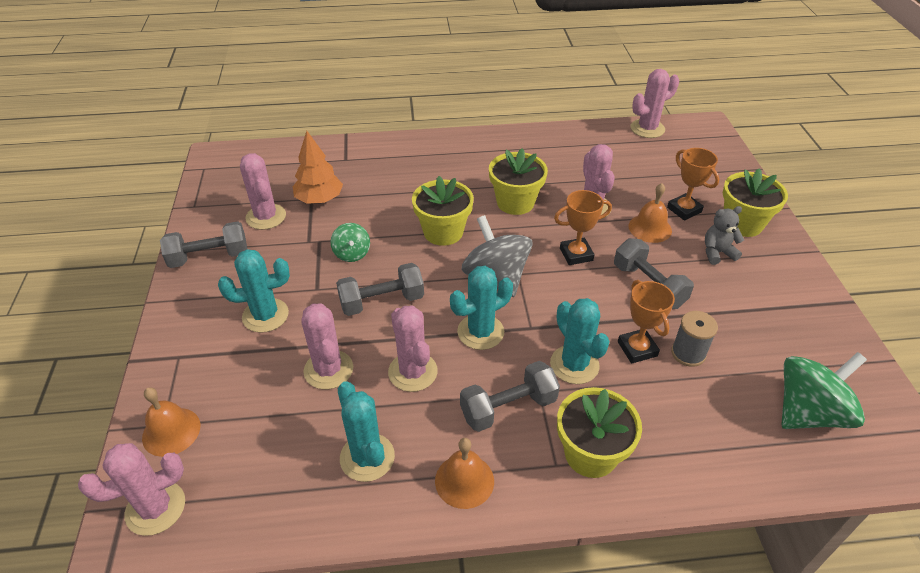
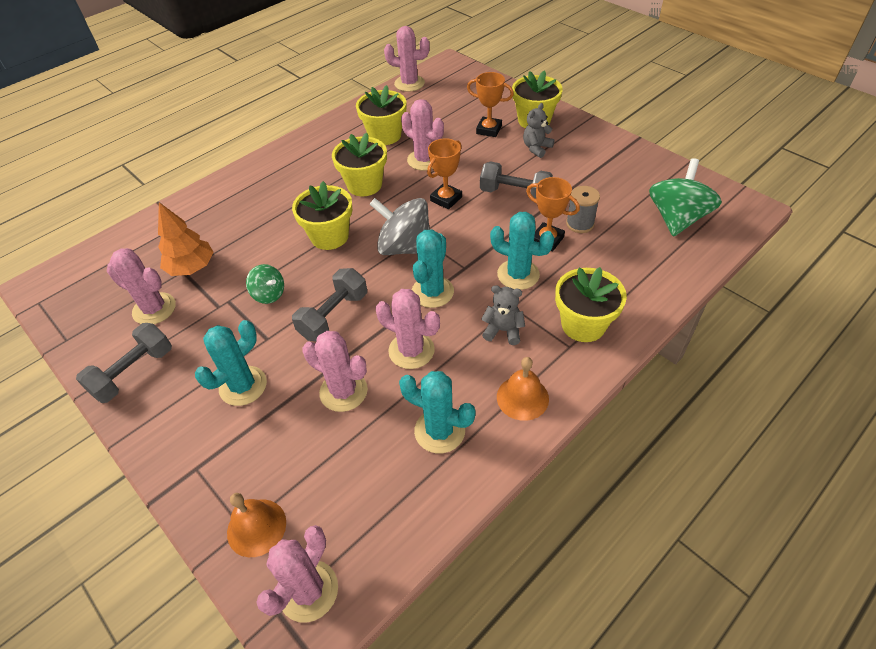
camera: 35 degrees left, 5 degrees up
grey dumbbell [460,361,560,432] -> grey teddy bear [481,285,525,345]
orange bell [629,183,672,243] -> none
pink cactus [631,69,679,138] -> pink cactus turned 75 degrees clockwise [384,26,430,92]
none -> yellow flower pot [356,85,406,145]

